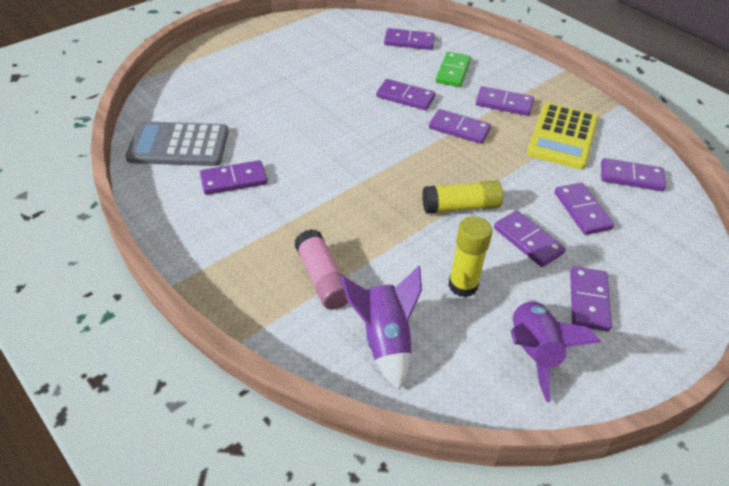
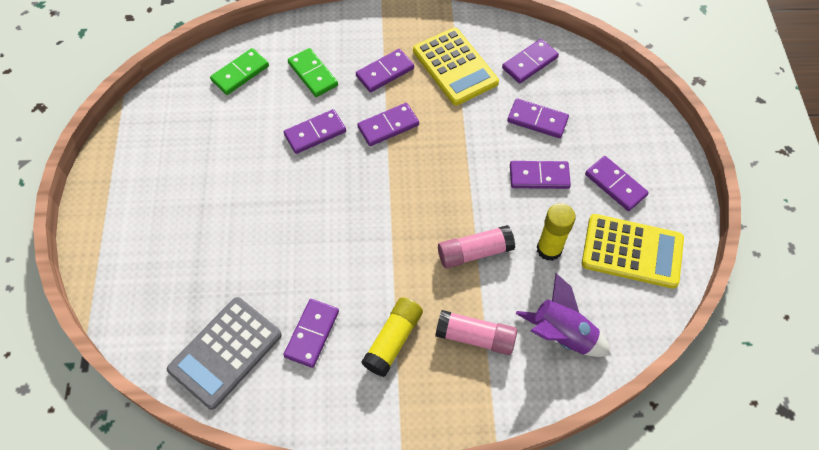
camera: 50 degrees left, 15 degrees up
purple domino [384,28,435,50] -> green domino [210,48,269,95]
yellow glue stick [422,180,503,214] -> yellow glue stick moved to [361,297,423,377]
purple rocket [510,299,601,402] -> yellow calculator [582,214,684,289]
none -> pink glue stick [438,225,515,268]

